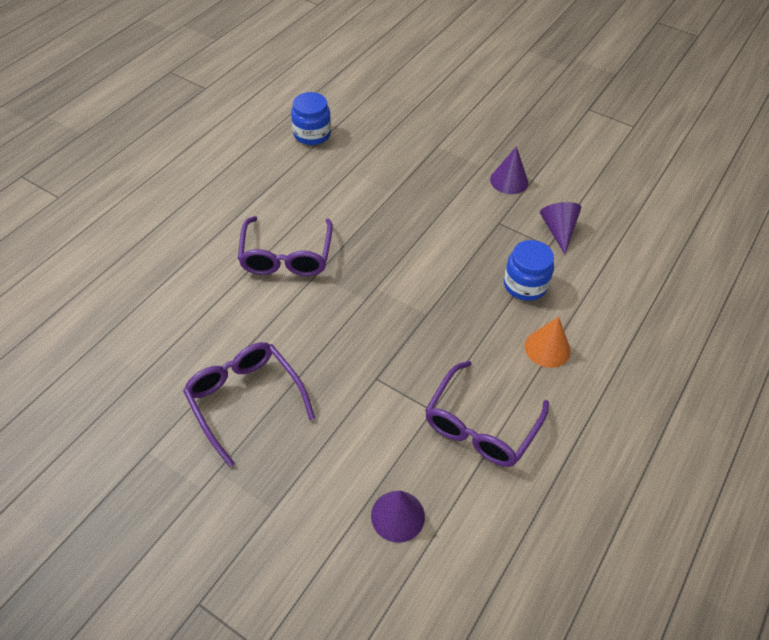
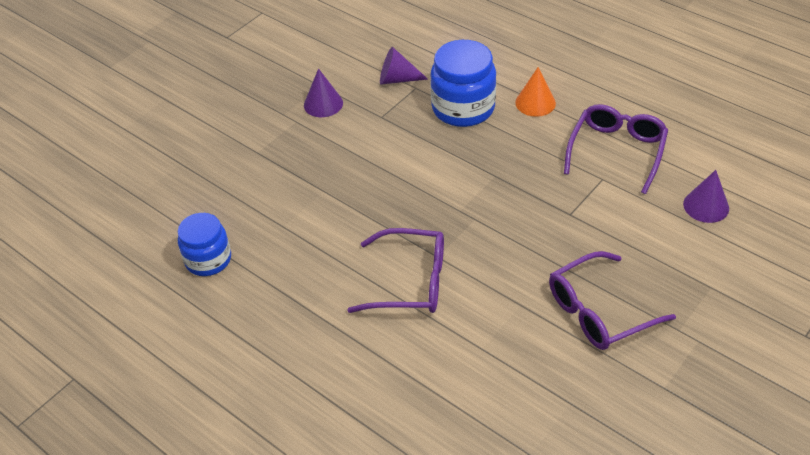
camera: 80 degrees left, 5 degrees down
purple glasses [425,361,549,467] -> purple glasses turned 105 degrees counterclockwise [564,104,668,194]
blue jar [504,240,554,301] -> blue jar [430,40,496,127], size x1.52

